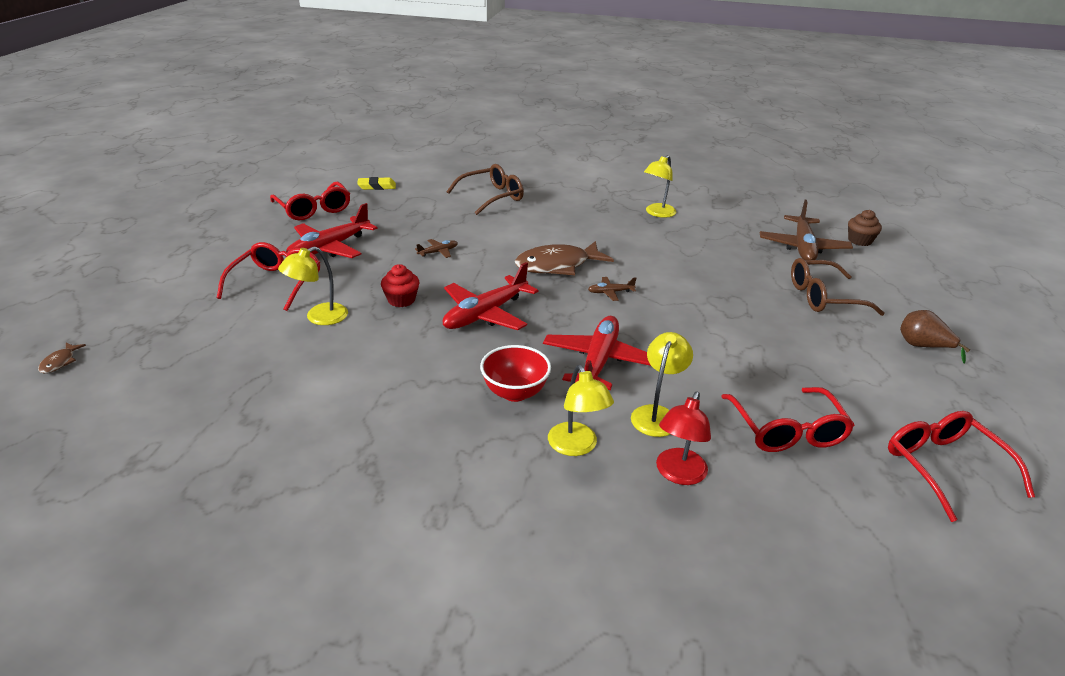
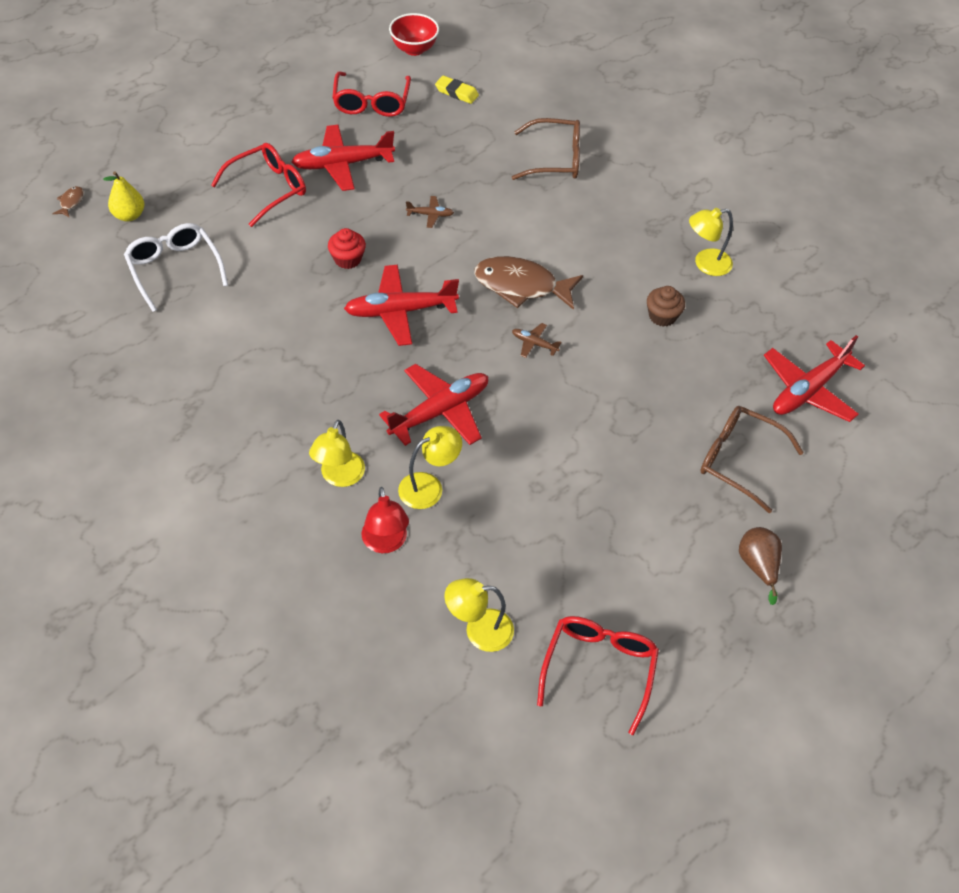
camera: 35 degrees right, 20 degrees up
brown fish [38,342,86,373] -> brown fish turned 150 degrees clockwise [52,186,84,218]
yellow lamp [278,246,348,325] -> yellow lamp moved to [444,578,514,652]
red bowl [480,345,551,402] -> red bowl moved to [389,13,439,56]
red lamp [656,392,711,485] -> red lamp turned 75 degrees counterclockwise [362,487,409,553]
red glasses [721,387,855,452] -> none
brown plane [760,200,853,260] -> red plane [764,335,865,422]
brown cupcake [848,210,882,246] -> brown cupcake moved to [647,286,685,327]
none -> yellow pear [103,171,145,222]
none -> white glasses [124,223,228,312]

